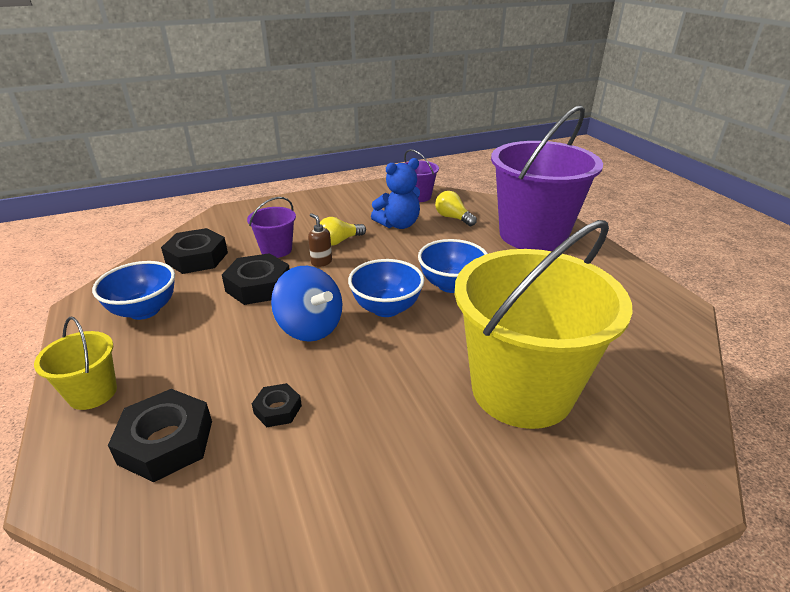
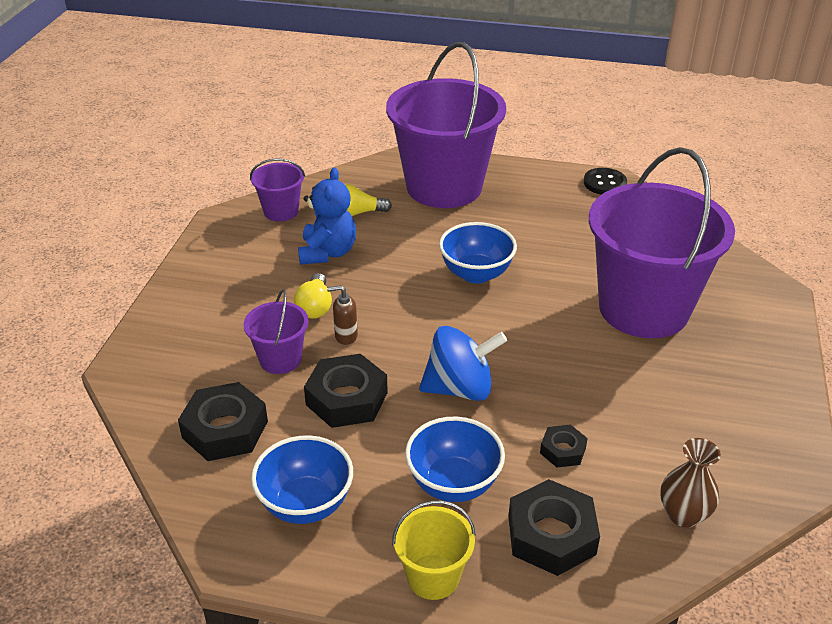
camera: 55 degrees left, 5 degrees up
blue bowl [348,259,424,317] -> blue bowl moved to [405,417,505,502]
yellow bucket [454,220,633,429] -> purple bucket [589,147,735,338]
none -> black button [584,168,627,195]
none -> brown vase [660,438,721,528]

